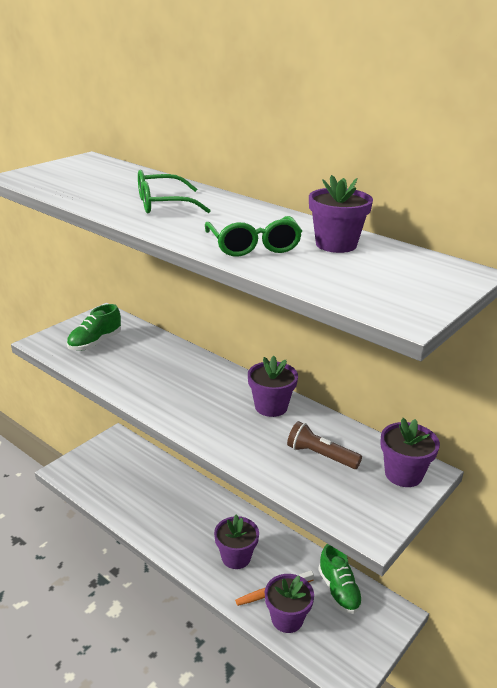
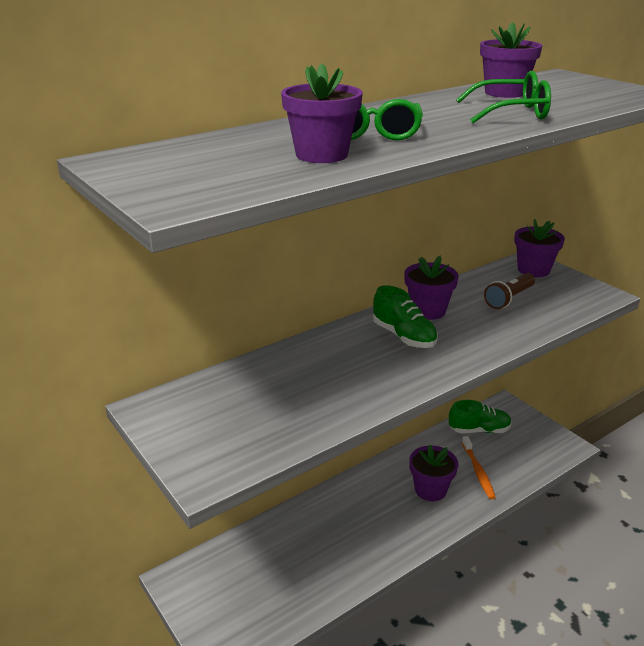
camera: 75 degrees left, 0 degrees up
green shoe [67,304,121,351] -> green shoe moved to [373,285,438,348]
purple flower pot [265,574,314,633] -> purple flower pot moved to [281,63,363,163]

